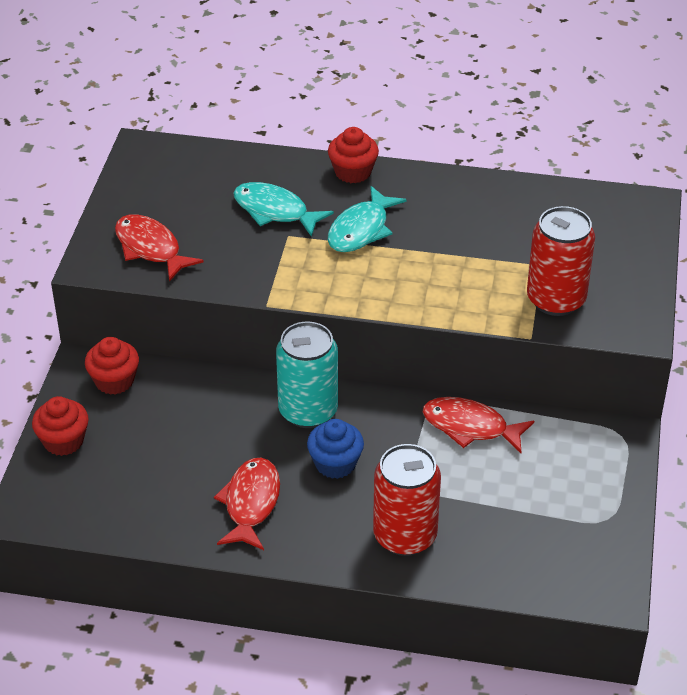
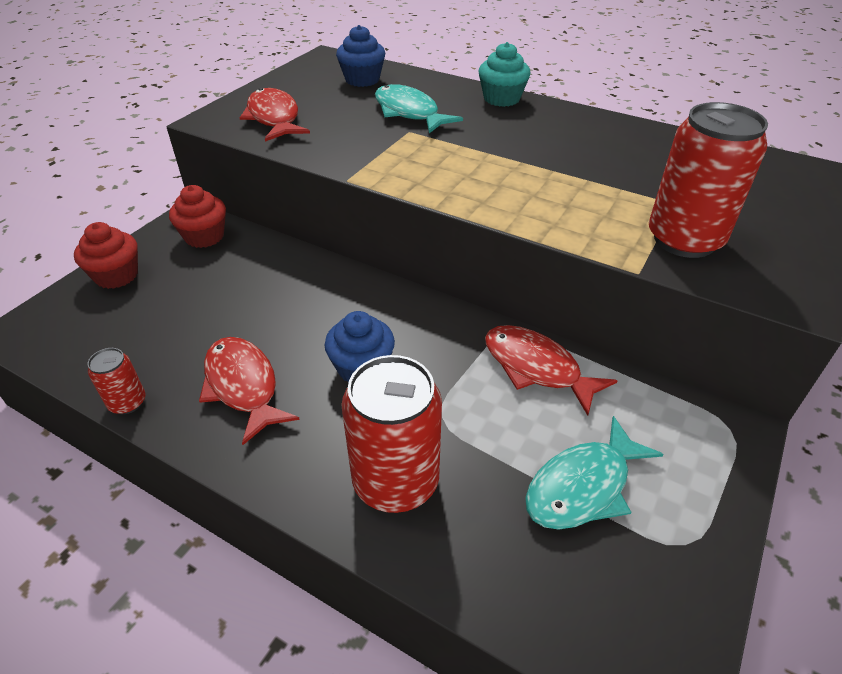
camera: 20 degrees right, 0 degrees up
red fish [214,458,280,550] -> red fish turned 60 degrees counterclockwise [199,337,300,445]
turquoise can [276,322,338,428] -> none
red cupcake [328,127,379,183] -> turquoise cupcake [479,42,531,107]
turquoise fish [328,186,407,252] -> turquoise fish moved to [525,416,663,529]
none -> red can [87,348,145,414]
none -> blue cupcake [336,25,385,87]

